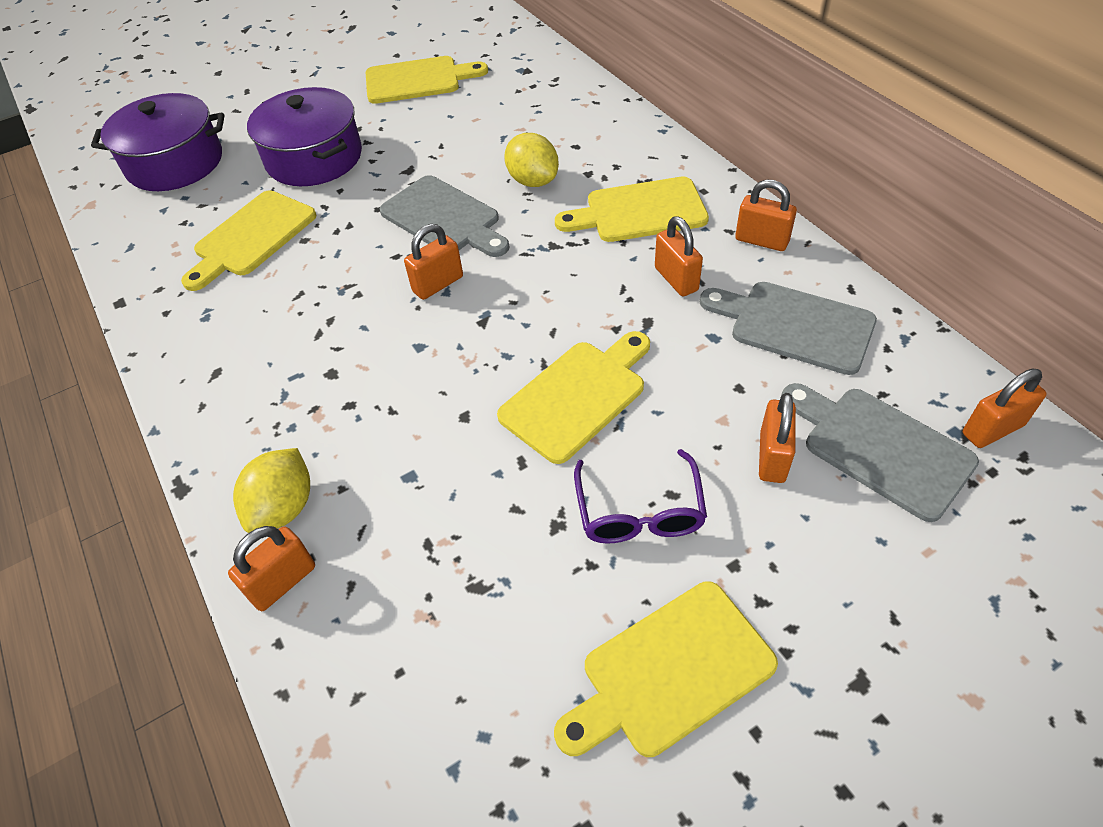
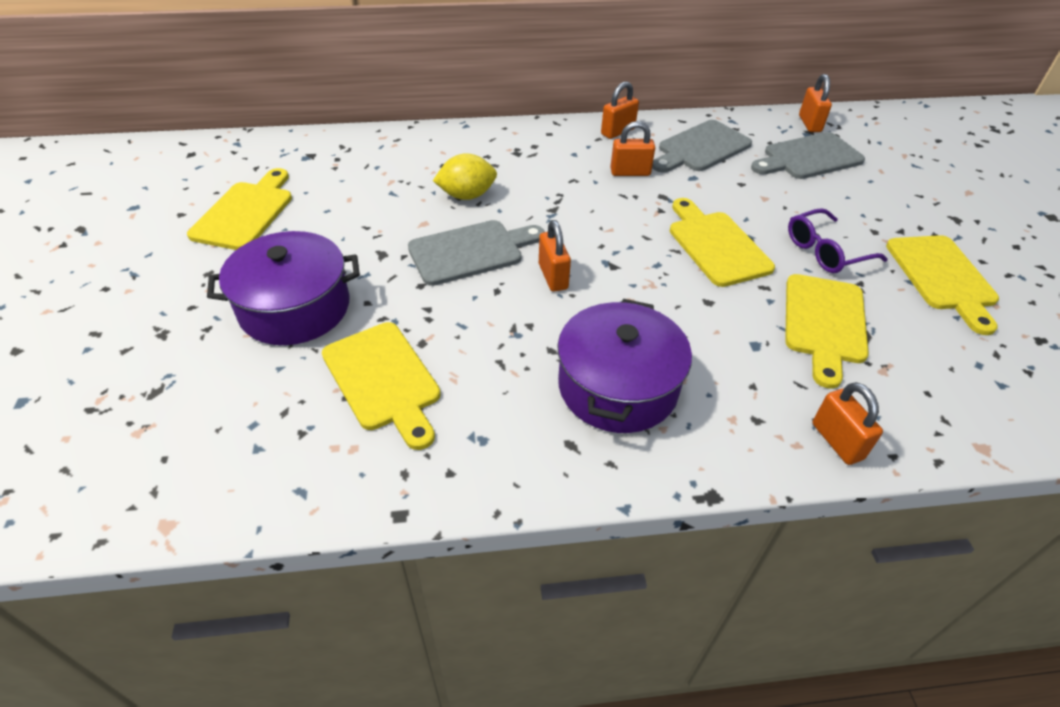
camera: 70 degrees left, 5 degrees down
purple pot [91,93,224,191] -> purple pot moved to [558,299,692,433]
yellow lemon [233,448,310,533] -> none
yellow cutting board [555,177,709,242] -> yellow cutting board moved to [785,274,869,389]
purple glasses [574,449,707,544] -> purple glasses turned 135 degrees clockwise [788,208,888,273]
orange padlock [759,393,796,483] -> none

